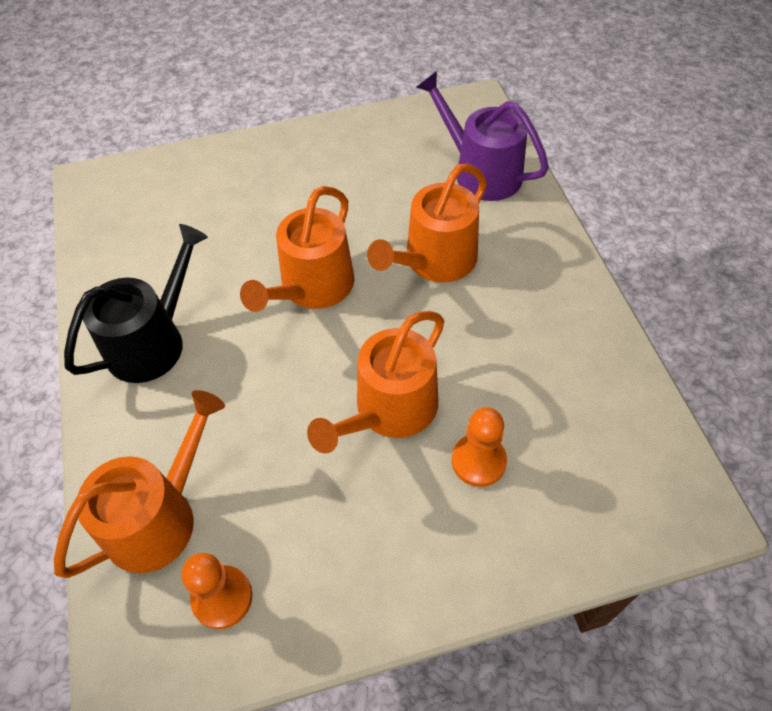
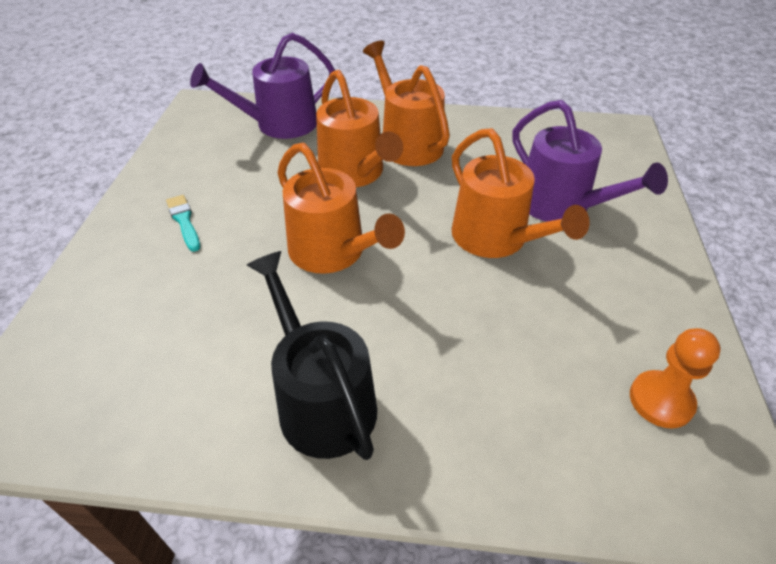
camera: 70 degrees left, 10 degrees down
orange watering can [54,390,225,578] -> orange watering can moved to [363,41,450,166]
orange pawn [452,407,507,487] -> purple watering can [512,100,668,222]
none -> turquoise brush [166,195,200,252]

